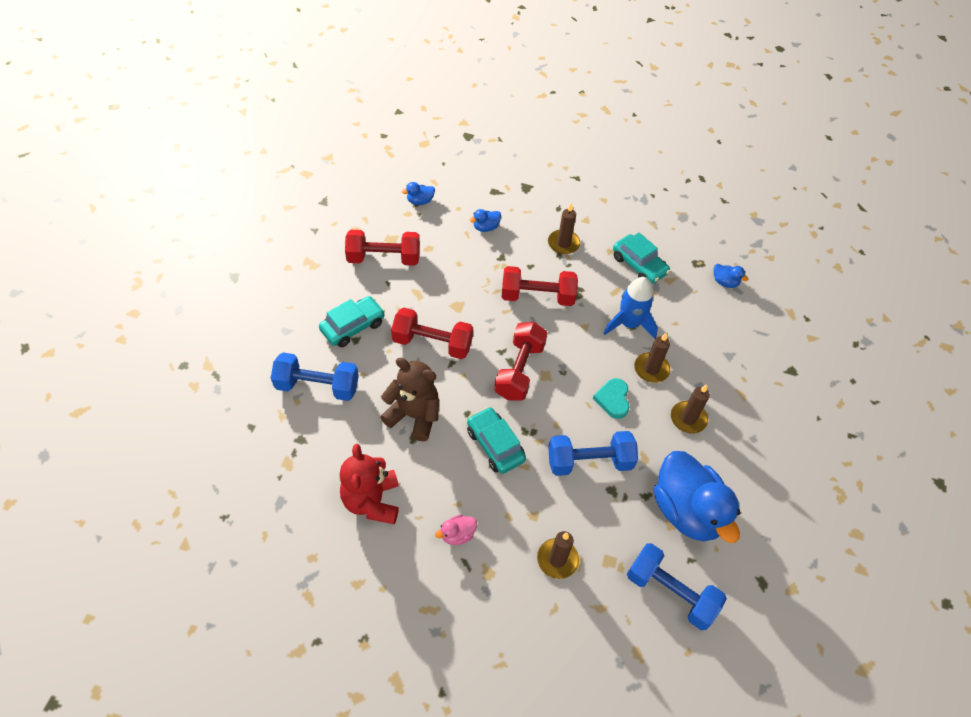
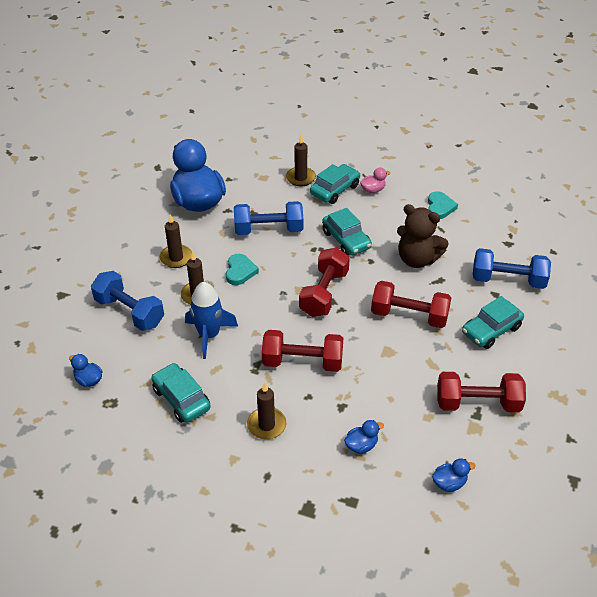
camera: 175 degrees left, 10 degrees down
red teddy bear [340,444,399,524] -> turquoise heart [428,191,458,219]
blue dumbbell [627,543,727,630] -> blue dumbbell moved to [91,271,164,331]
none -> turquoise car [310,164,360,204]

